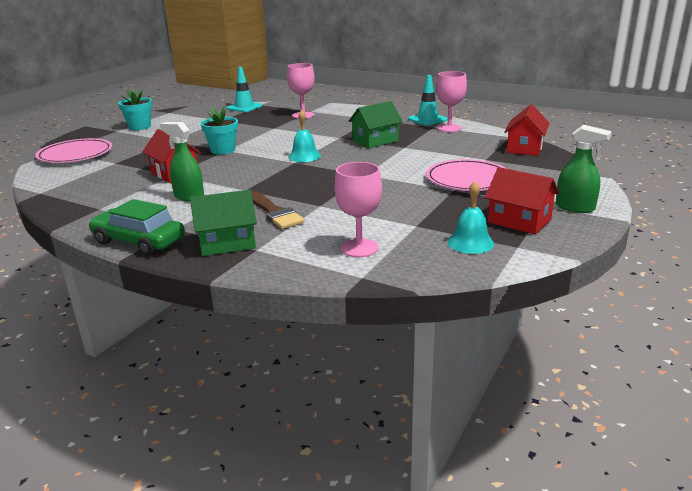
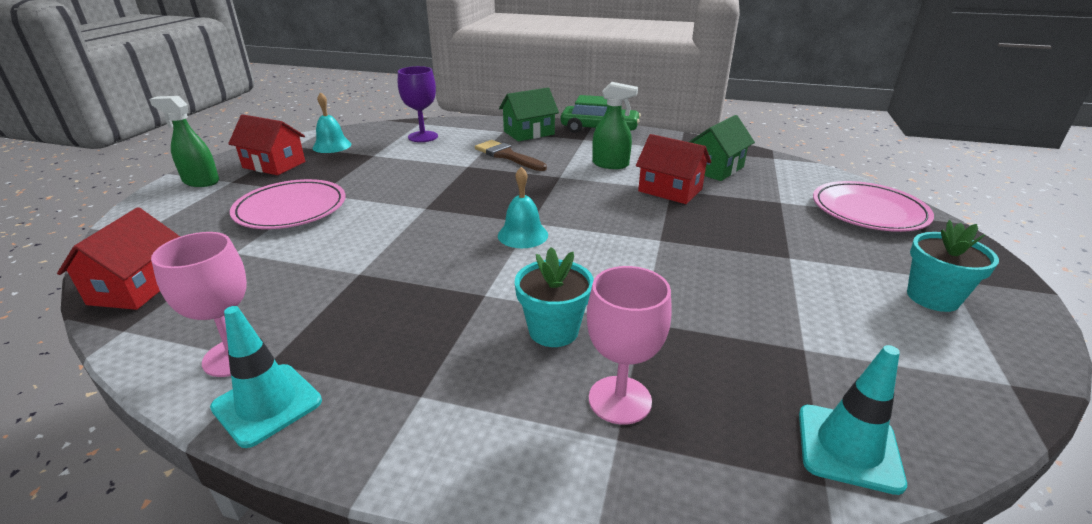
camera: 165 degrees right, 5 degrees up
turquoise flower pot [201,107,238,155] -> turquoise flower pot moved to [515,247,594,347]
pink goblet [334,162,382,257] -> purple goblet [398,66,438,142]
green house [349,101,403,148] -> green house moved to [689,115,755,181]

